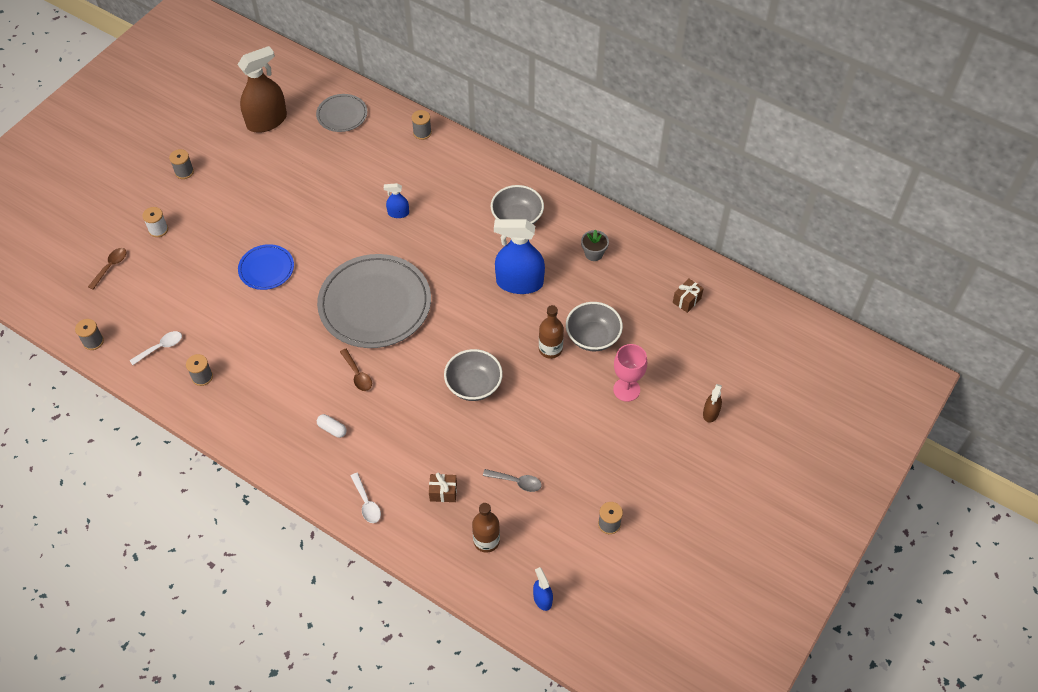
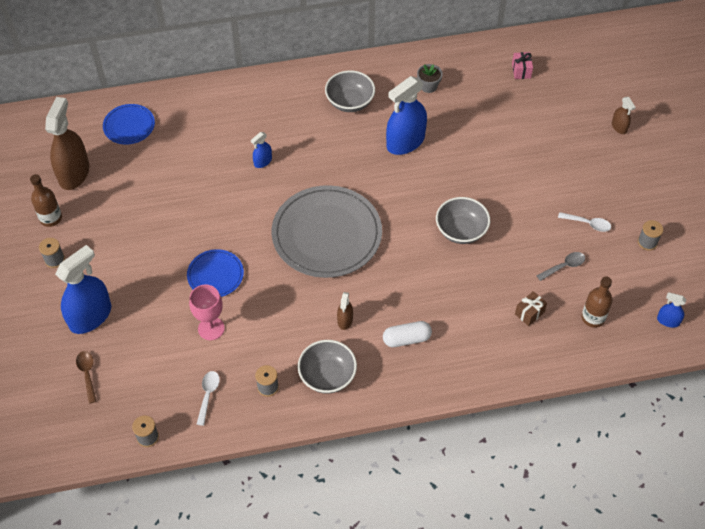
camera: 45 degrees left, 0 degrees up
white spool [142,207,168,237] -> blue spray bottle [55,245,111,334]
grey plate [316,94,367,132] -> blue plate [103,104,155,145]
white capsule [317,414,347,438] -> white capsule [383,321,432,347], size x1.53
brown spoon [340,349,372,391] -> none
white spoon [351,473,381,523] -> white spoon moved to [558,212,611,232]
grey spool [411,110,432,140] -> none
brown bottle [539,305,564,359] -> brown bottle moved to [30,174,62,227]
grey bowl [566,302,623,351] -> grey bowl moved to [298,340,357,394]
pink goblet [613,344,647,402] -> pink goblet moved to [189,285,225,340]
brown gift [673,278,704,313] -> pink gift [512,52,533,79]
none -> brown spray bottle [337,292,353,330]

